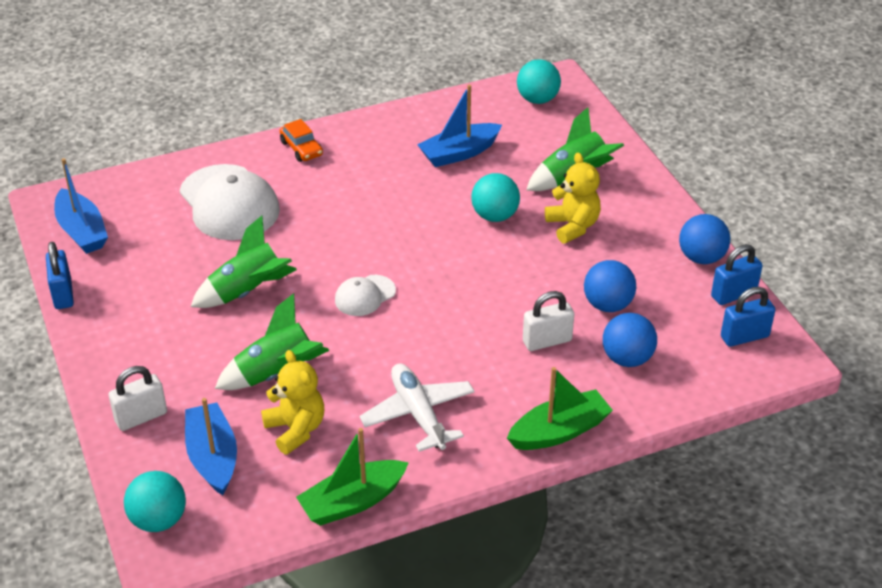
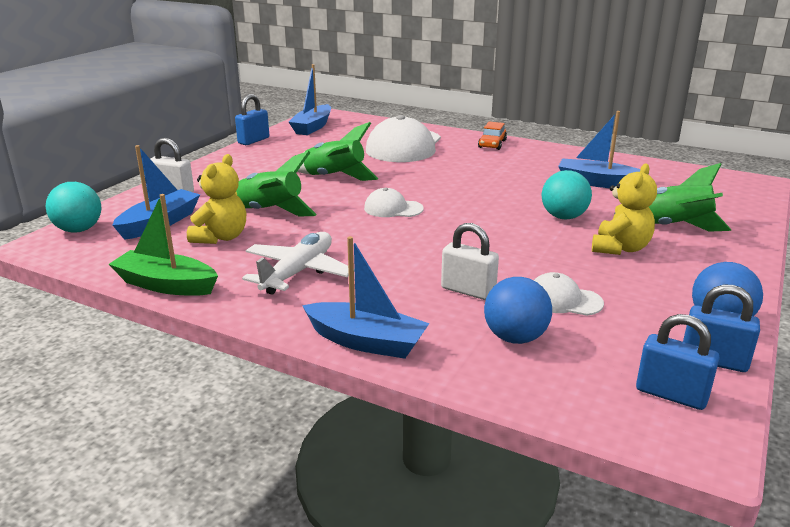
camera: 50 degrees right, 15 degrees down
green boat [507,367,613,450] -> blue boat [302,236,430,359]
turquoise ball [517,59,561,104] -> none
blue ball [584,260,636,312] -> white cap [534,272,604,316]

